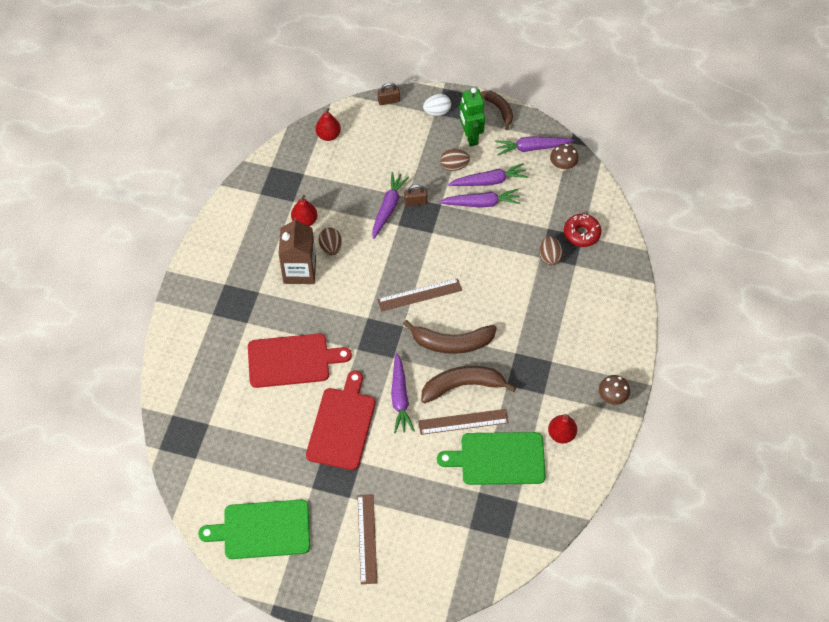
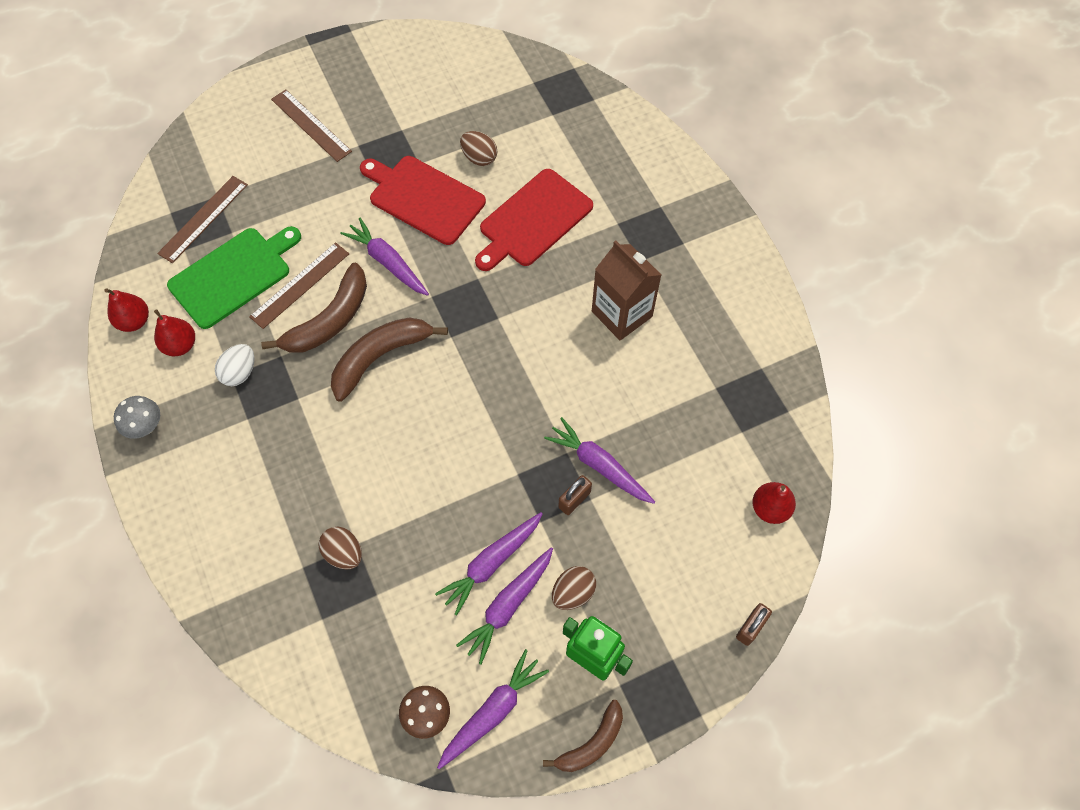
camera: 140 degrees right, 5 degrees up
green cutting board [198,500,310,559] -> none
red pear [291,195,317,226] -> red pear moved to [105,288,149,332]
red cutting board [306,371,375,470] -> red cutting board turned 150 degrees clockwise [360,156,486,245]
brown egg [319,228,342,255] -> brown egg moved to [460,131,497,166]
purple carrot [372,172,409,239] -> purple carrot turned 150 degrees clockwise [544,417,655,504]
brown ruler [377,278,462,311] -> brown ruler moved to [157,176,248,263]
white egg [423,94,451,116] -> white egg moved to [215,344,254,386]
brown banana [480,90,513,130] -> brown banana turned 60 degrees counterclockwise [543,700,623,772]
red donut [564,214,601,247] -> none
brown mushroom [599,375,630,405] -> grey mushroom [114,396,160,439]

